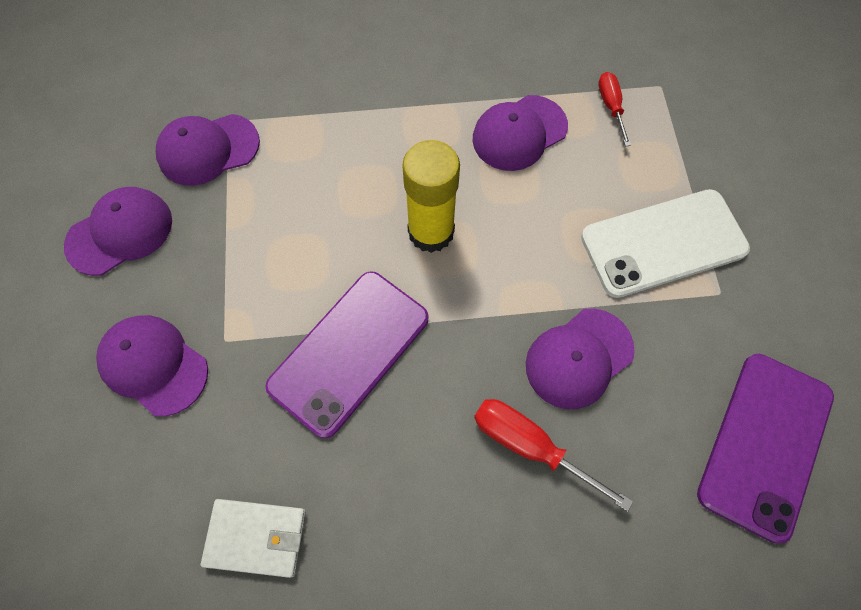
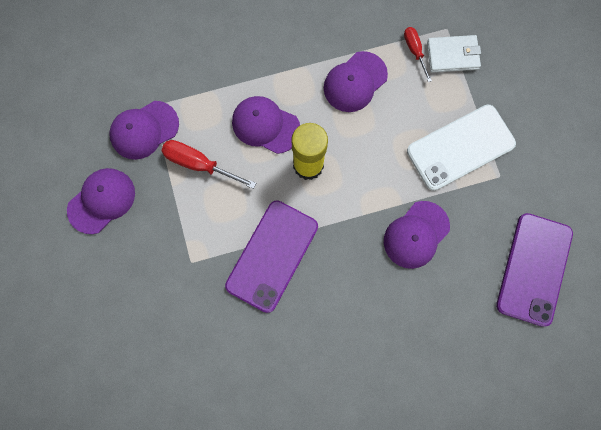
camera: 10 degrees left, 10 degrees up
purple cap [96,315,208,416] -> purple cap moved to [232,96,300,154]
white wallet [201,499,306,578] -> white wallet moved to [427,35,481,73]
red screwdriver [474,399,633,512] -> red screwdriver moved to [161,140,256,189]

